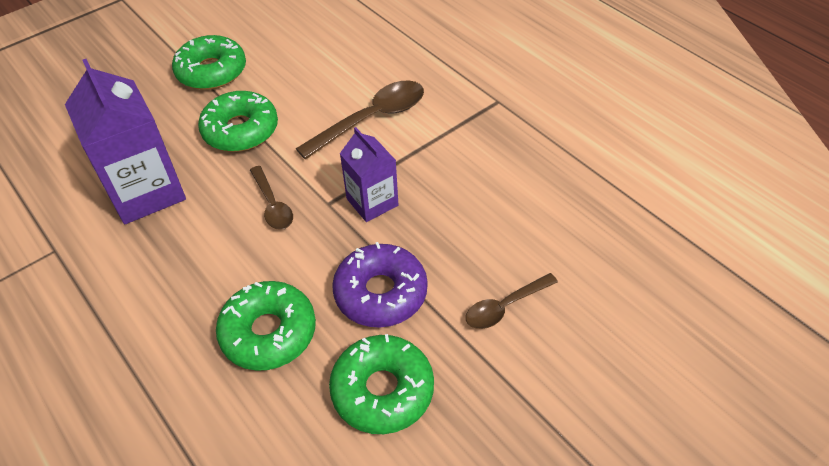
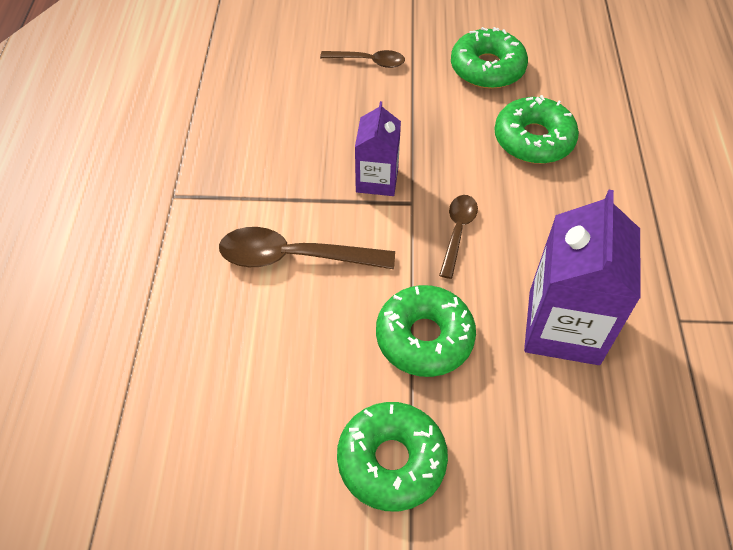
camera: 140 degrees left, 5 degrees up
purple donut [332,242,428,327] -> none

